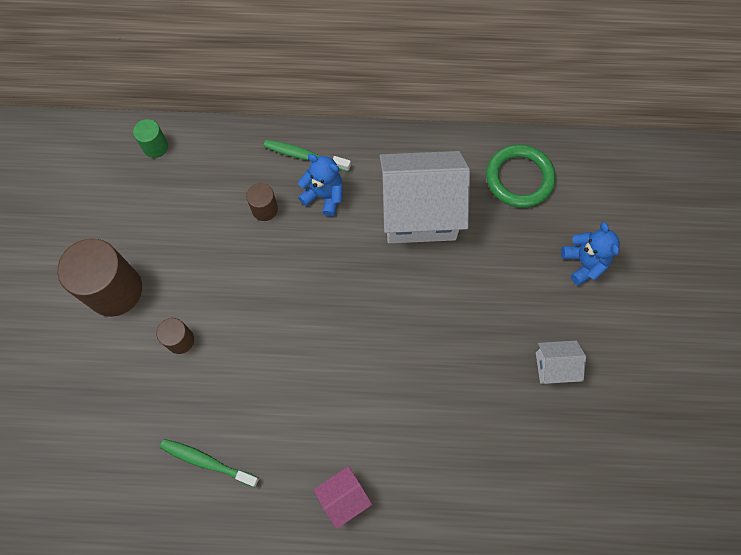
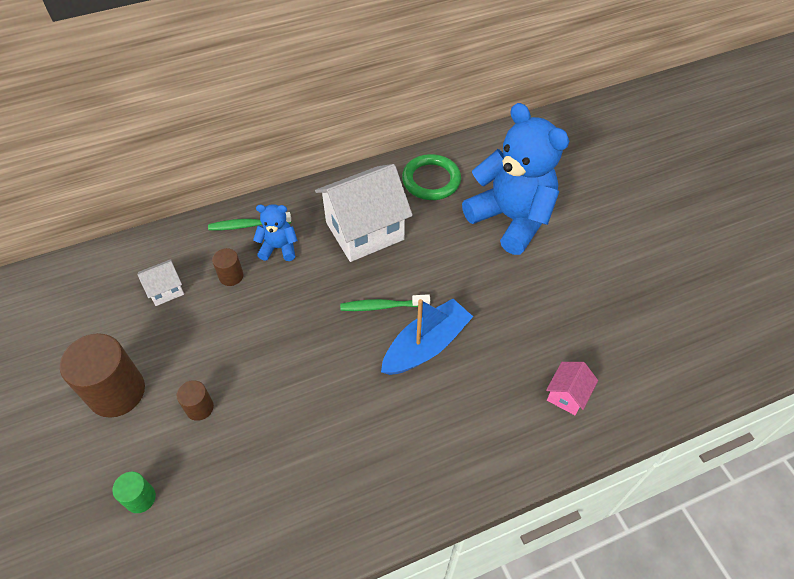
camera: 25 degrees left, 15 degrees down
green cylinder [133,119,168,158] -> green cylinder moved to [112,471,156,513]
green toothbrush [160,439,259,487] -> green toothbrush moved to [340,294,430,311]
pink house [314,466,372,529] -> pink house moved to [546,362,598,415]
white house [536,341,586,384] -> white house moved to [138,259,184,306]
blue teddy bear [561,222,620,285] -> blue teddy bear [462,103,569,255], size x2.21
none -> blue boat [381,299,473,375]

